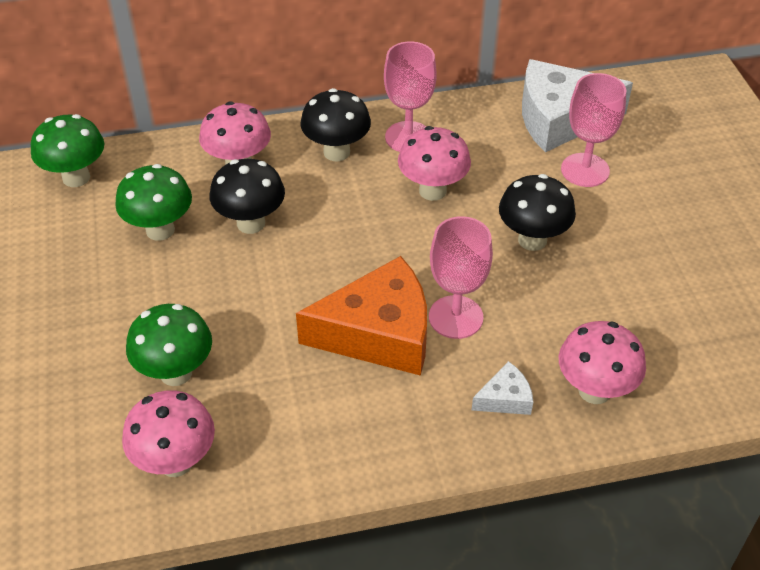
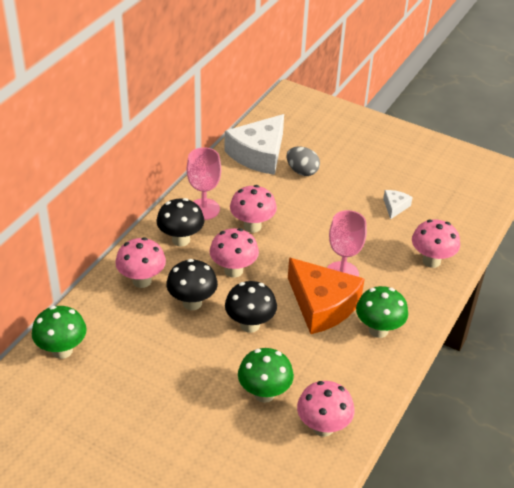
camera: 50 degrees left, 5 degrees down
green mushroom [115,164,192,241] -> green mushroom moved to [356,286,408,338]
orange cheese [296,256,427,376] -> orange cheese turned 105 degrees clockwise [288,257,365,334]
white cheese [472,361,533,415] -> white cheese moved to [383,190,413,220]
black mushroom [499,174,576,251] -> black mushroom moved to [225,281,277,333]
pink goblet [561,73,626,187] -> grey egg [286,146,320,176]
none -> pink mushroom [210,228,259,278]

